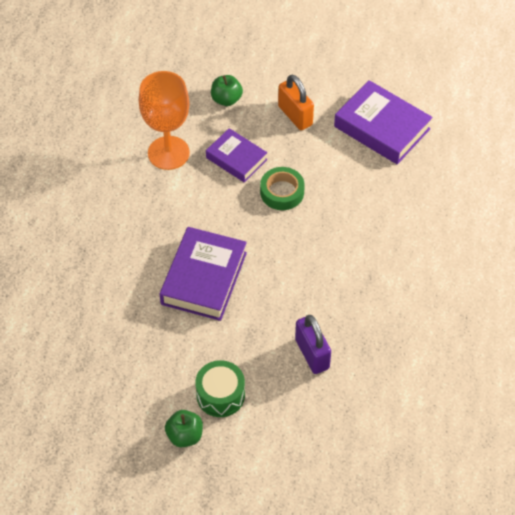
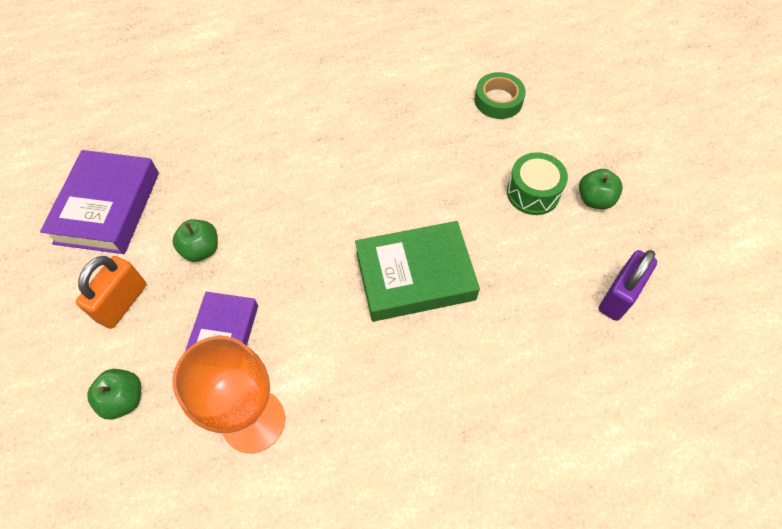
camera: 120 degrees left, 5 degrees up
purple book [160,227,247,321] -> green book [355,221,480,322]
green tape [260,167,305,210] -> green tape moved to [475,72,526,119]
purple padlock [295,315,331,374] -> purple padlock moved to [599,250,657,321]
none -> green apple [172,219,218,262]

